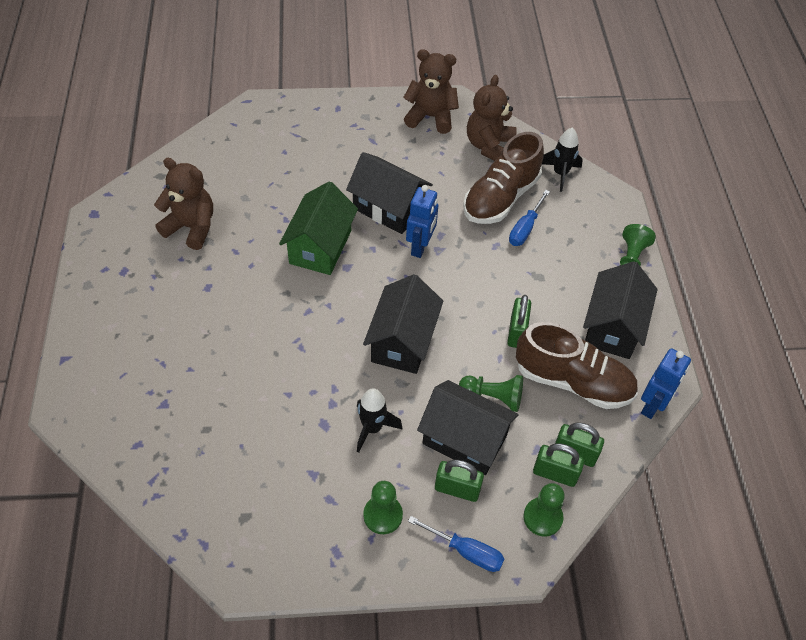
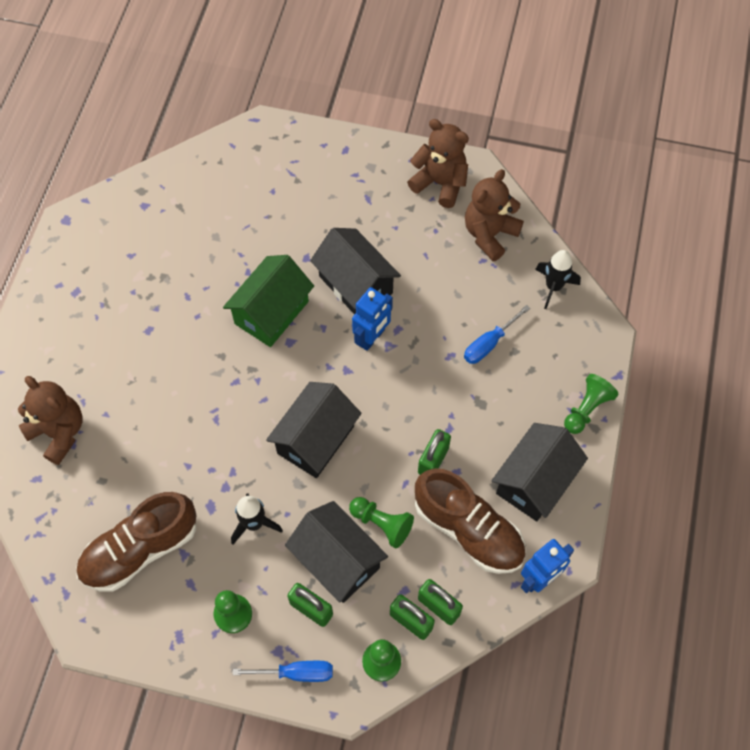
camera: 20 degrees right, 10 degrees up
brown teddy bear [154,158,213,250] -> brown teddy bear moved to [18,376,83,465]
blue screwdriver [408,516,504,572] -> blue screwdriver turned 45 degrees counterclockwise [233,661,333,682]
brown shoe [463,132,544,224] -> brown shoe moved to [76,492,196,592]

